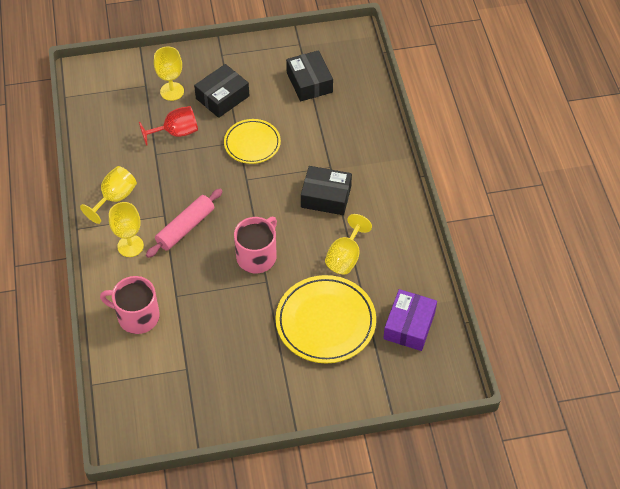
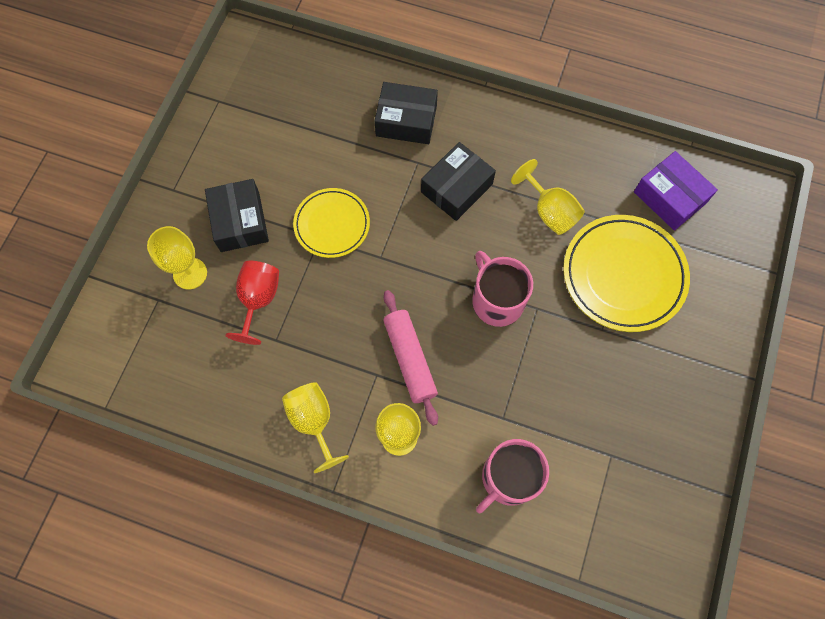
camera: 60 degrees left, 15 degrees up
black box [286,50,333,101] -> black box moved to [375,82,438,144]

